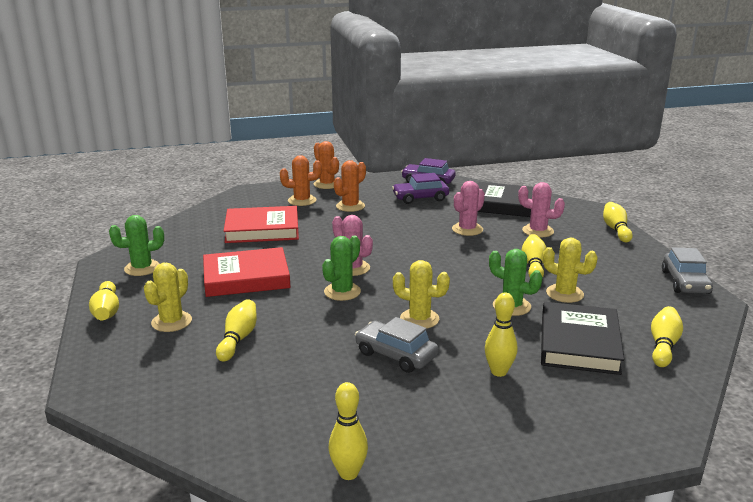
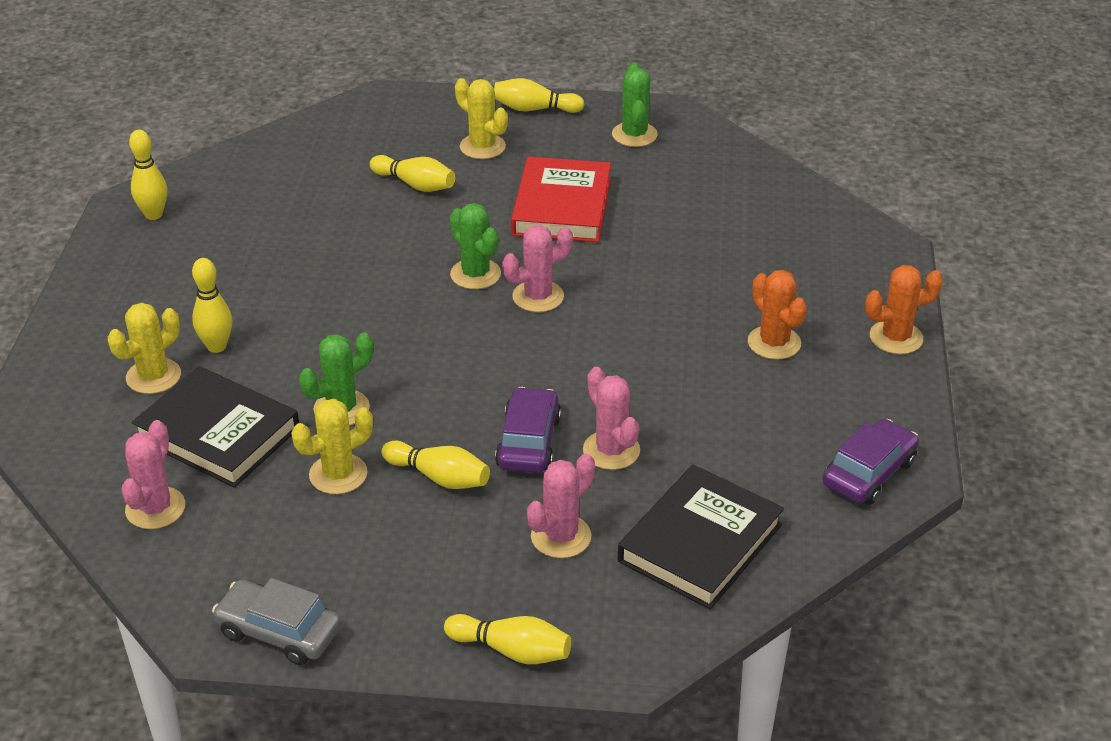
camera: 110 degrees right, 15 degrees up
red book [224,206,299,243] -> none
orange cactus [280,155,322,206] -> none
grey car [355,317,438,373] -> none
purple car [392,173,449,204] -> purple car moved to [495,387,561,473]
yellow cactus [393,260,450,329] -> yellow cactus moved to [108,303,181,394]
yellow bowling pin [651,306,683,367] -> pink cactus [121,420,185,529]

